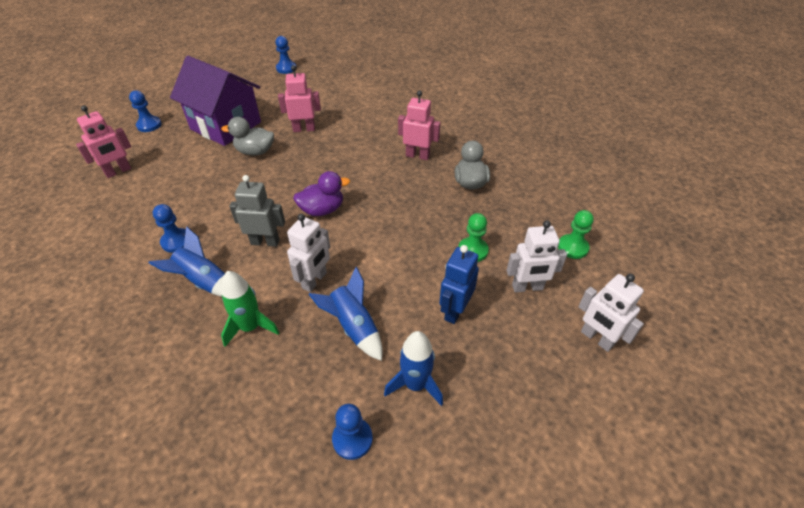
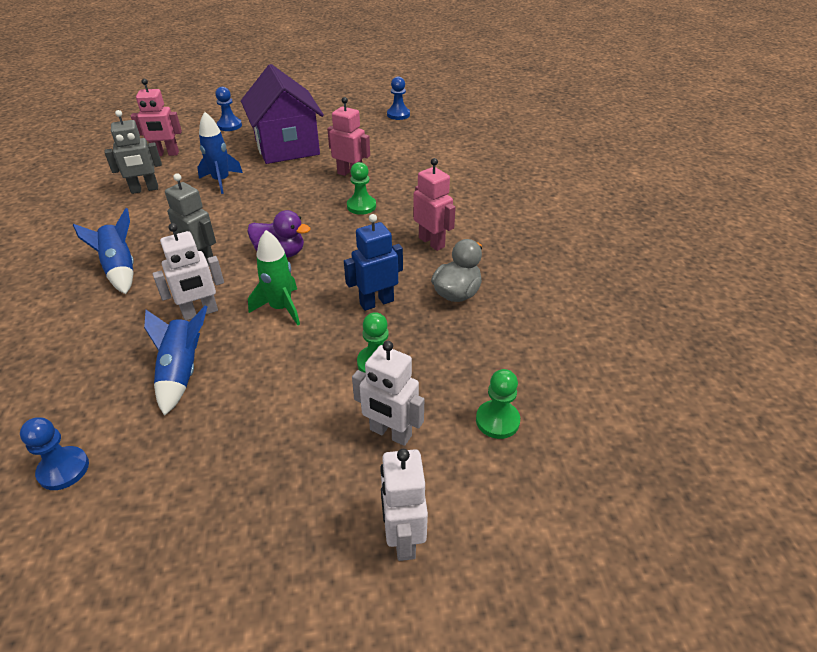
camera: 35 degrees right, 5 degrees down
blue pawn [153,204,186,253] -> none
grey duck [221,117,274,156] -> none
green rocket [221,271,279,347] -> green rocket moved to [248,230,300,325]
blue rocket [384,331,443,406] -> blue rocket moved to [197,112,243,194]
blue robot [439,245,479,324] -> blue robot moved to [344,214,403,311]
none -> grey robot [105,110,162,194]
none -> green pawn [347,162,376,215]

